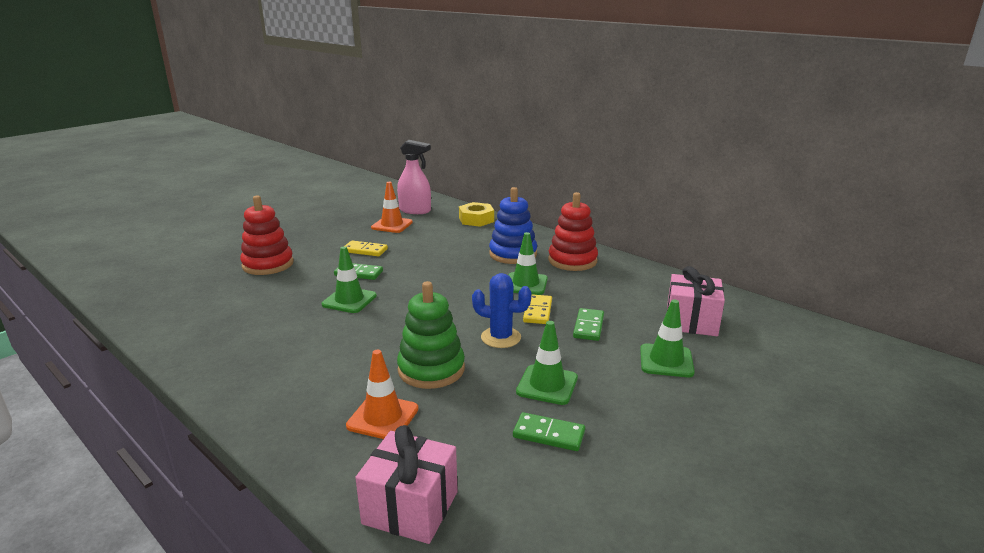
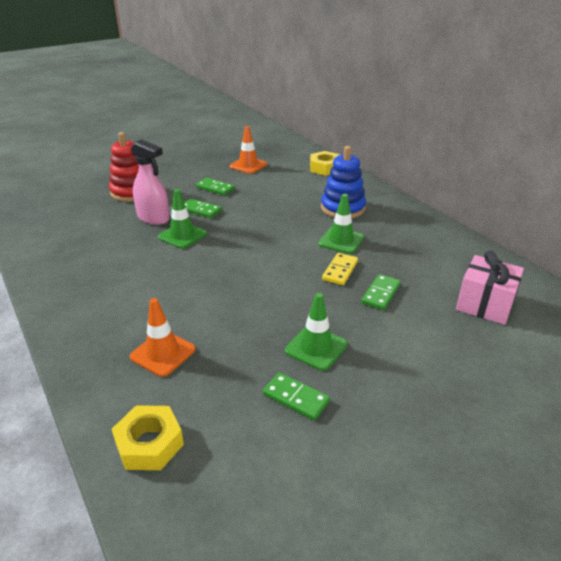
camera: 15 degrees right, 10 degrees up
yellow domino [345,241,388,256] -> green domino [196,178,235,196]
pink gift [355,425,458,544] -> yellow nut [112,405,184,470]
pink spray bottle [397,140,431,214] -> pink spray bottle moved to [131,139,170,225]
green stacking toy [397,281,465,389] -> none
blue cactus [472,273,531,348] -> none
red stacking toy [548,192,598,271] -> none
green traffic cone [640,299,695,377] -> none

